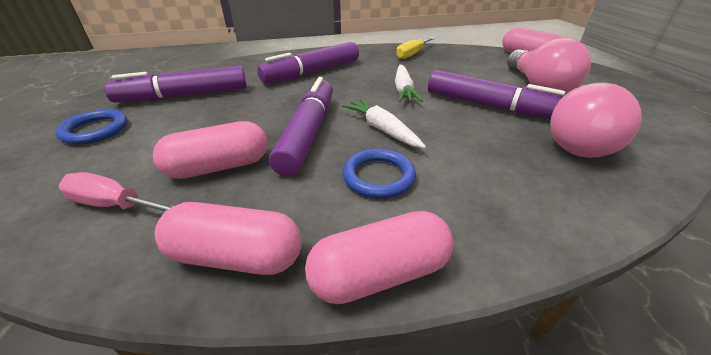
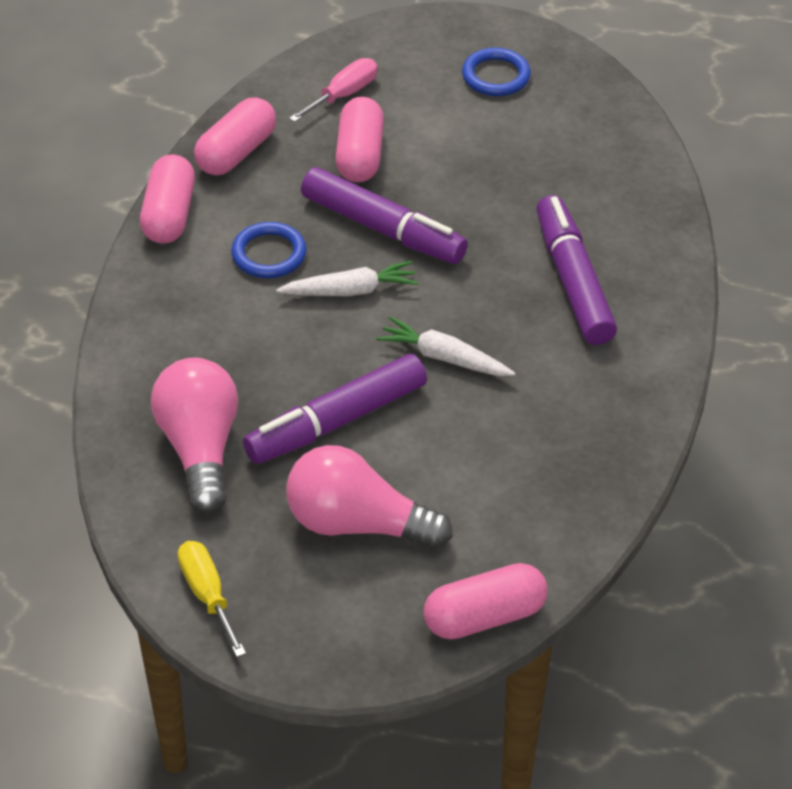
camera: 115 degrees right, 10 degrees up
purple marker [104,66,247,103] -> none
yellow screwdriver [396,37,435,59] -> yellow screwdriver moved to [178,541,246,657]

